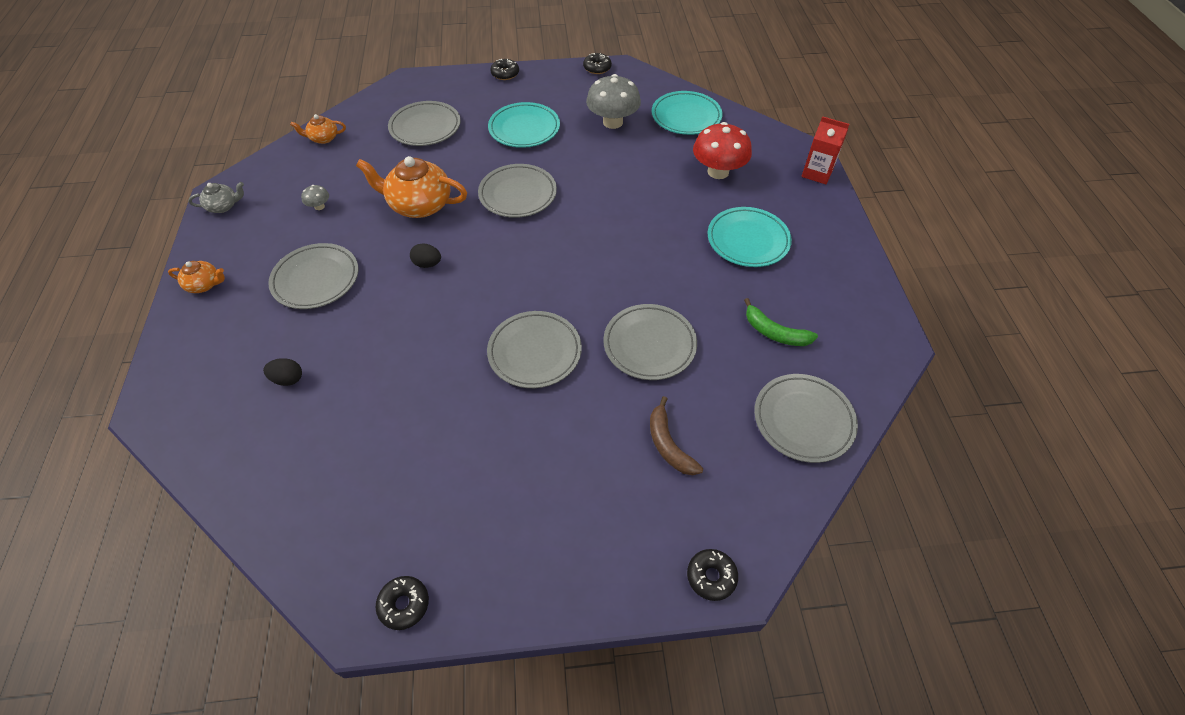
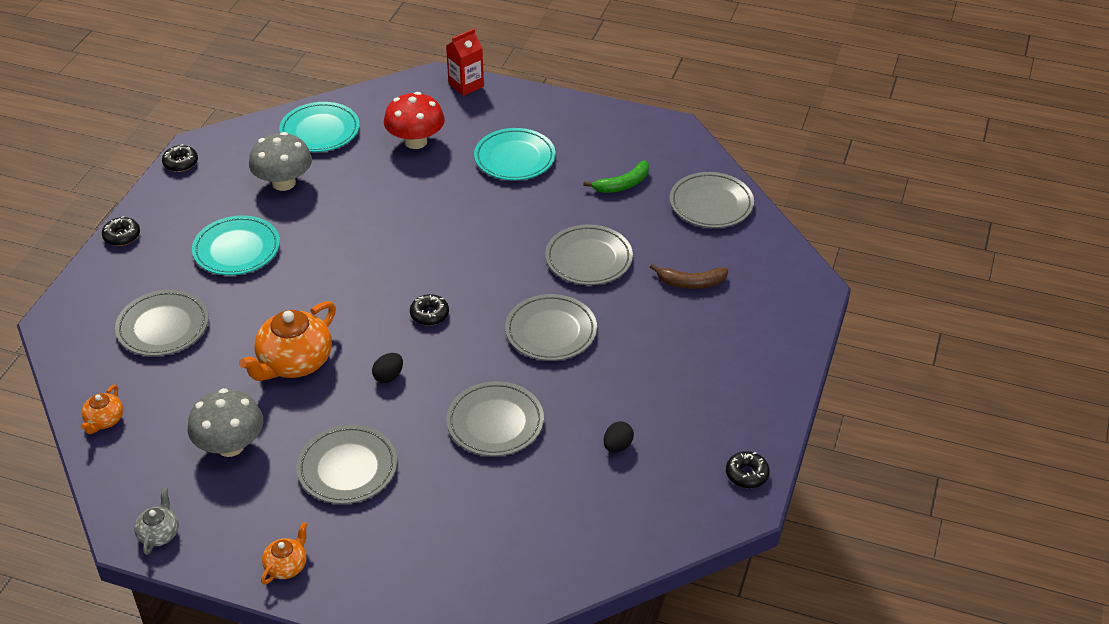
camera: 65 degrees left, 10 degrees down
black egg [263,358,302,386] -> black egg moved to [604,421,634,453]
grey mushroom [301,185,329,210] -> grey mushroom [188,388,263,457], size x2.25
grey plate [478,164,557,218] -> grey plate moved to [446,381,544,456]
black donut [687,549,738,601] -> black donut moved to [410,294,449,326]

